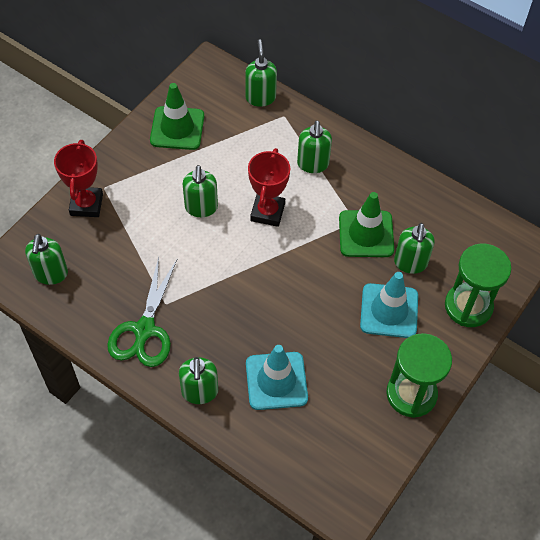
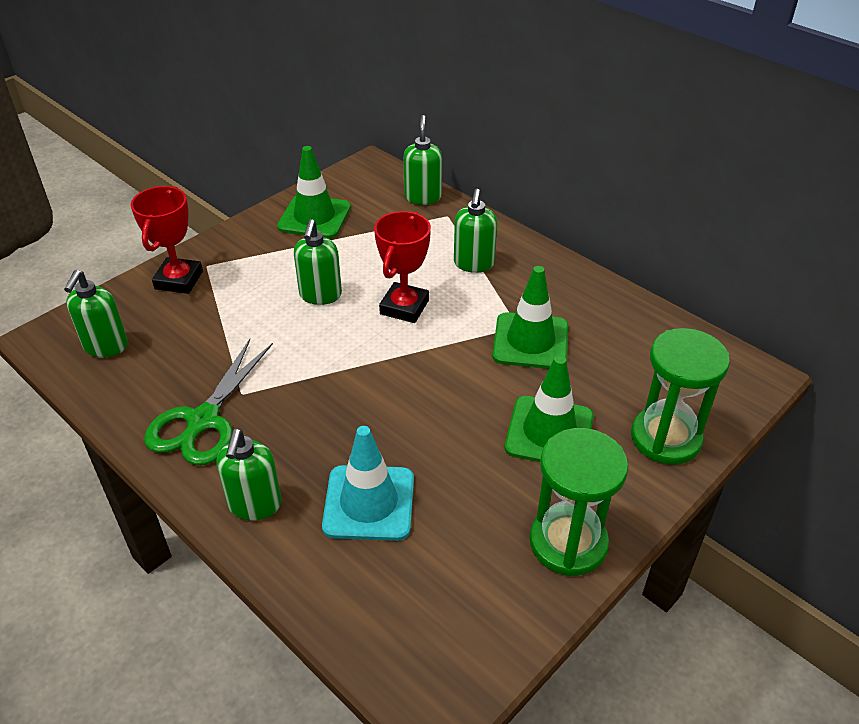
camera: 10 degrees right, 15 degrees down
turquoise traffic cone [360,272,418,338] -> green traffic cone [505,355,594,462]
green soap dispenser [394,223,435,274] -> none

